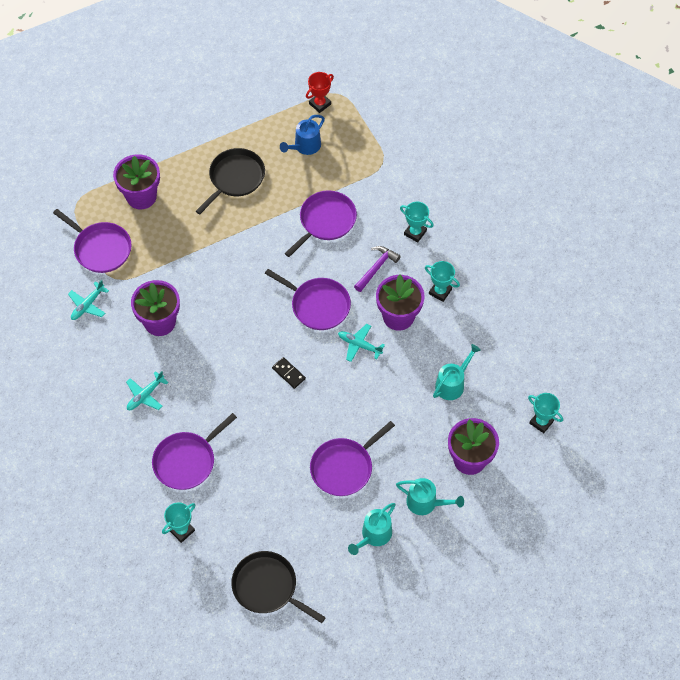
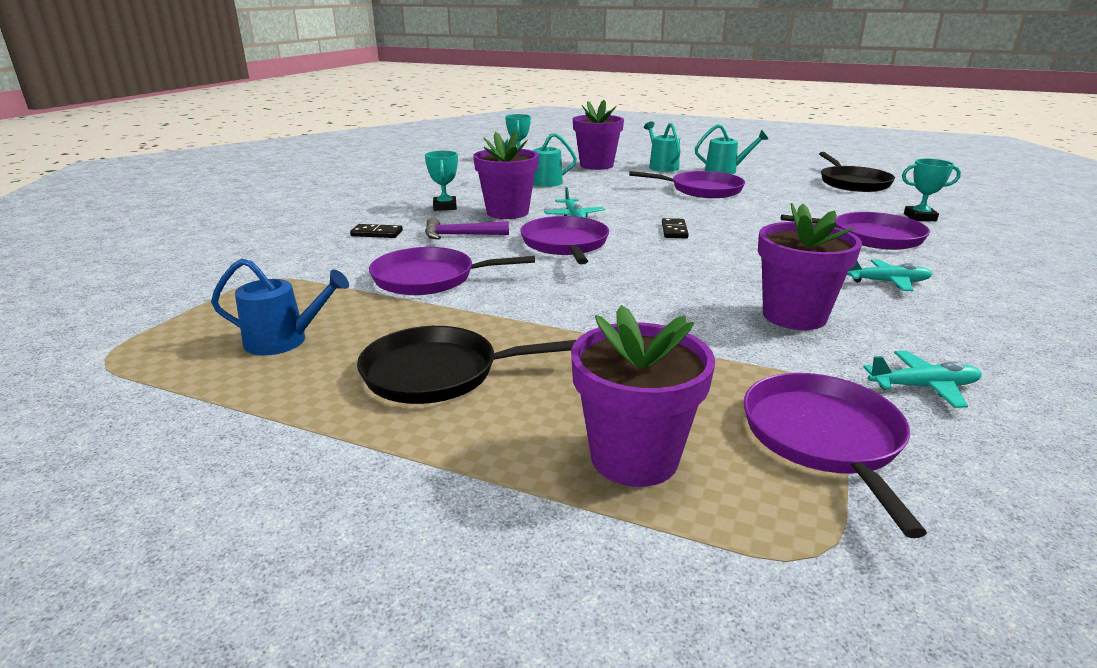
camera: 130 degrees left, 35 degrees down
red trophy [306,72,334,113] -> none
turquoise trophy [400,202,434,243] -> black domino [350,224,403,238]

